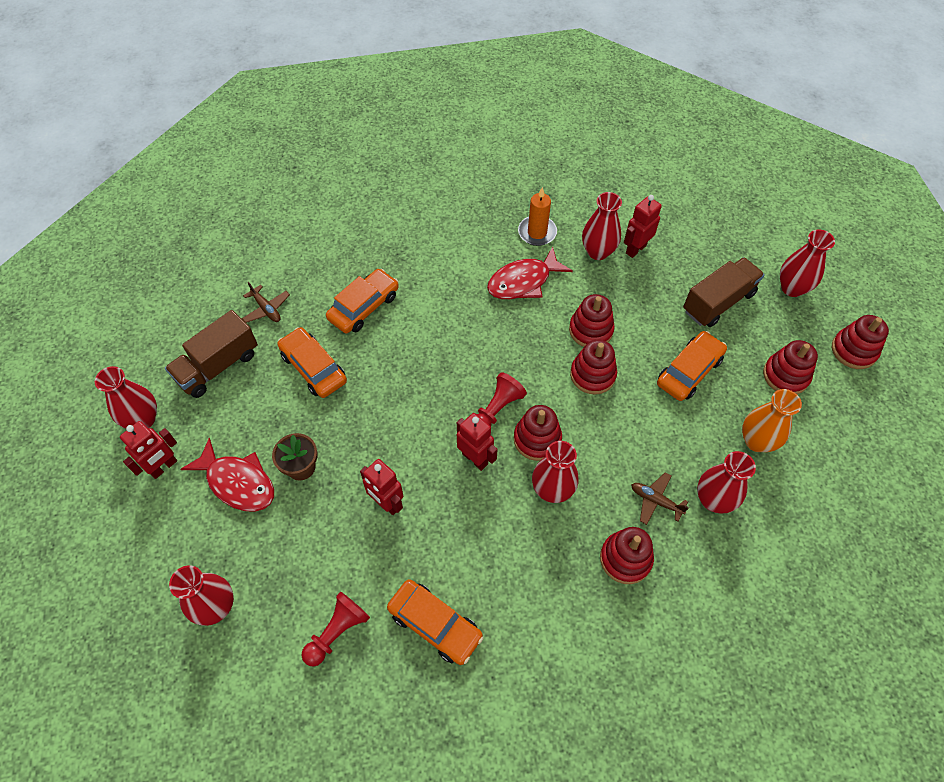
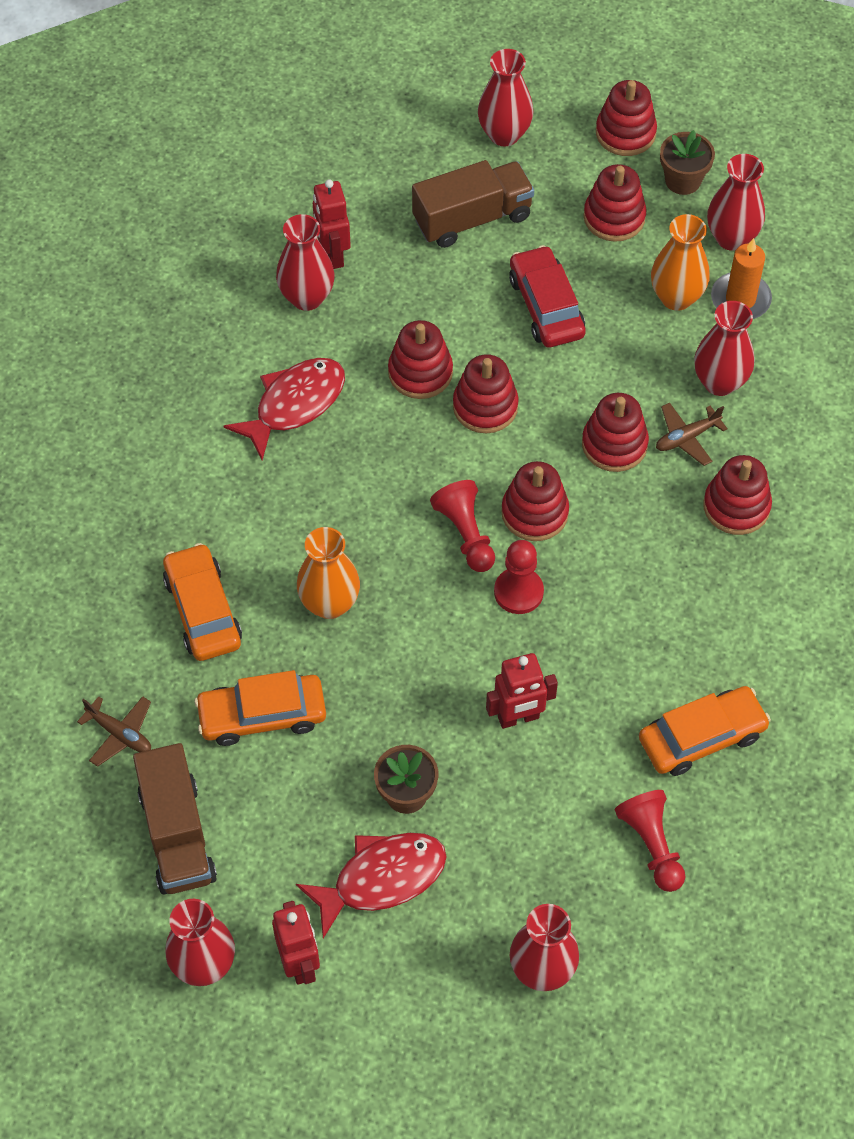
camera: 60 degrees left, 0 degrees up
brown plane [242,282,290,323] -> brown plane turned 45 degrees clockwise [77,696,151,767]
red robot [457,413,498,471] -> red pawn [494,540,544,614]
red fish [487,247,573,299] -> red fish turned 135 degrees counterclockwise [223,358,345,460]
orange candle [518,187,557,246] -> orange candle moved to [711,238,772,319]
red vase [532,441,578,503] -> red vase moved to [707,154,765,251]
orange car [657,331,727,401] -> red car [509,245,586,347]
brown truck [683,257,765,327] -> brown truck turned 75 degrees clockwise [412,160,534,248]
none -> orange vase [297,527,360,619]
none -> red stacking toy [582,393,649,472]
none -> brown flower pot [660,130,715,195]

